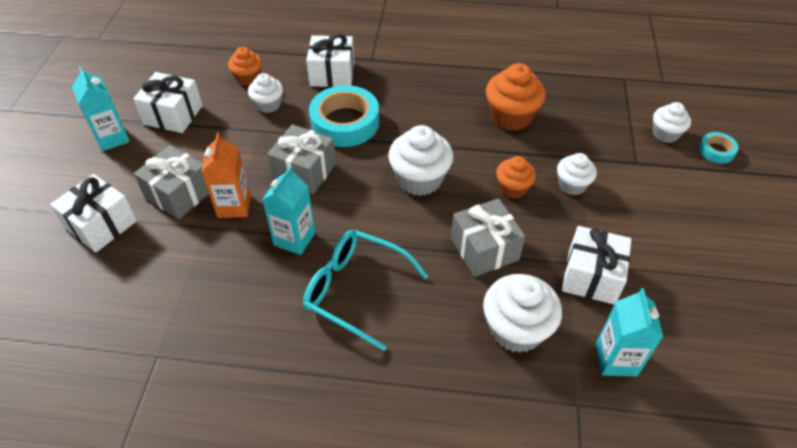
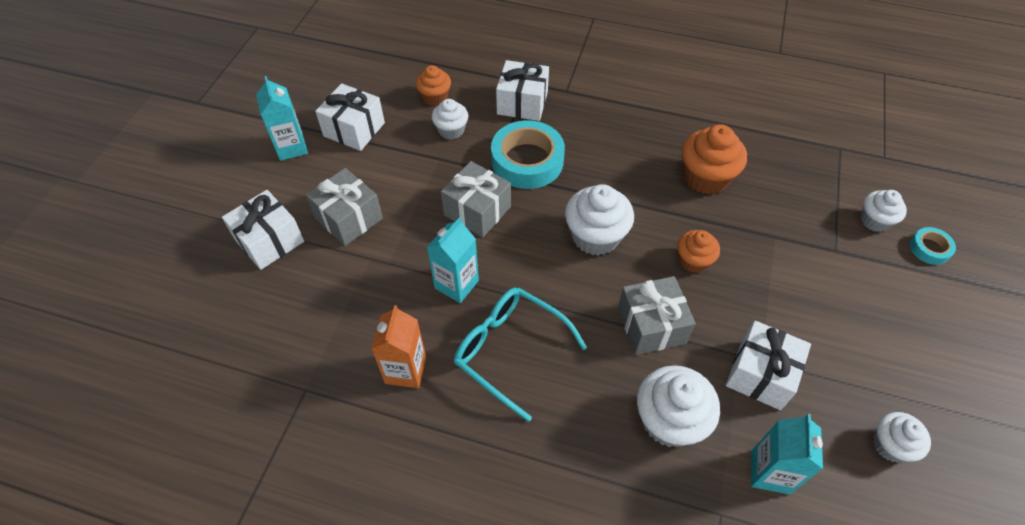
camera: 10 degrees right, 5 degrees up
orange carton [201,133,251,218] -> orange carton moved to [371,305,426,388]
white cupcake [557,153,597,195] -> white cupcake moved to [873,412,931,462]

